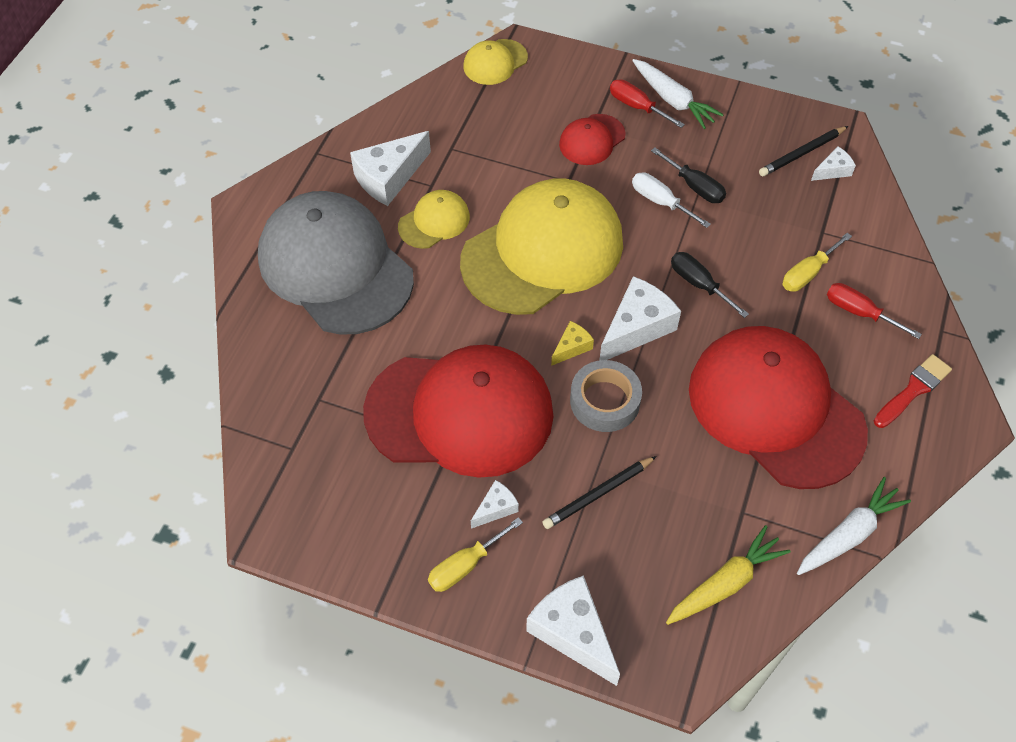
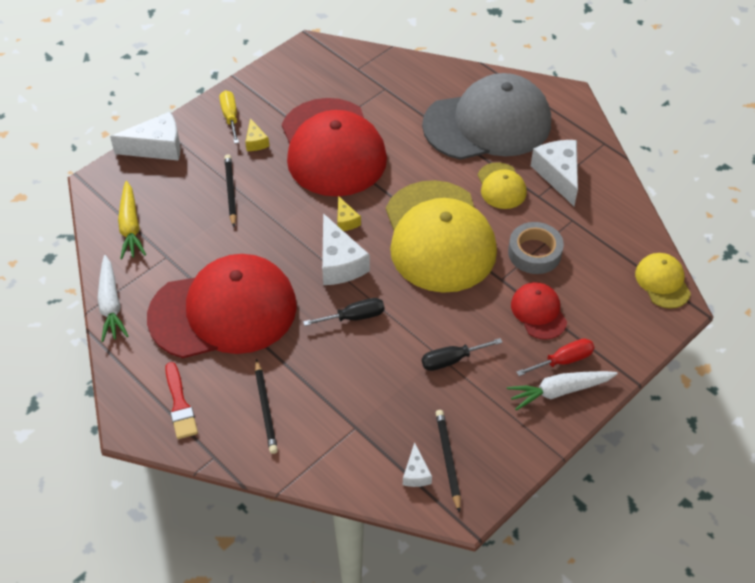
camera: 115 degrees right, 5 degrees down
red cap [363,344,554,478] -> red cap turned 45 degrees counterclockwise [282,98,387,197]
white cheese [471,480,519,529] -> yellow cheese [245,118,269,151]
grey tape [570,360,642,432] -> grey tape moved to [508,222,564,274]
white screwdriver [632,172,711,228] -> none
yellow screwdriver [782,233,852,292] -> none
red screwdriver [827,283,922,339] -> black pencil [255,359,278,454]

